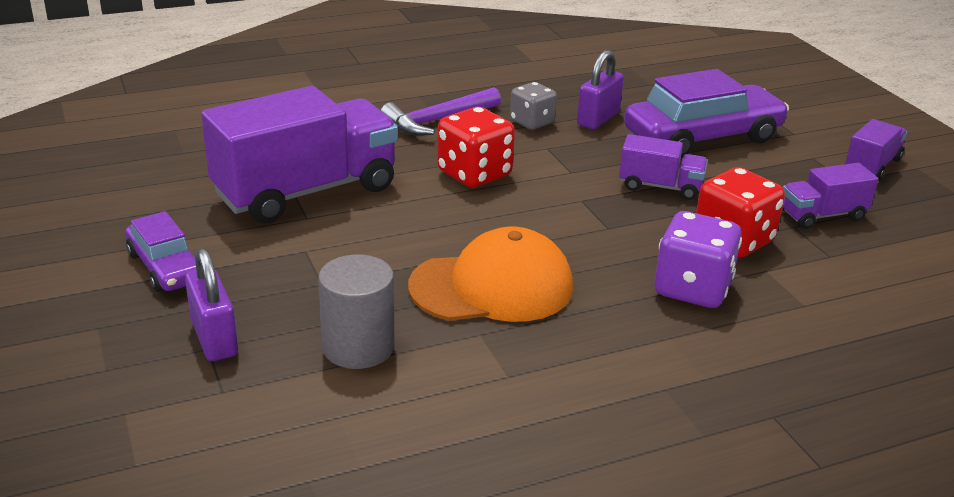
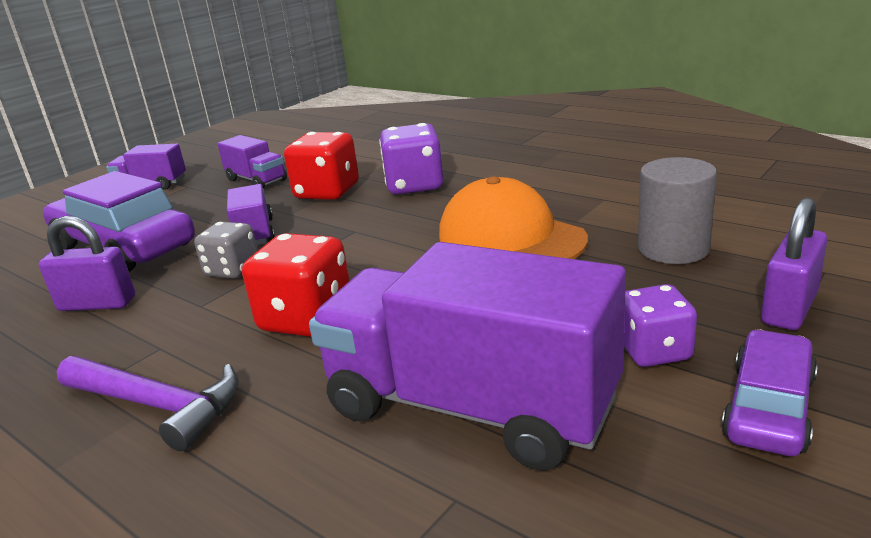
camera: 115 degrees left, 5 degrees down
grey dice [510,82,557,130] -> grey dice moved to [194,222,258,279]
none -> purple dice [624,284,697,367]

